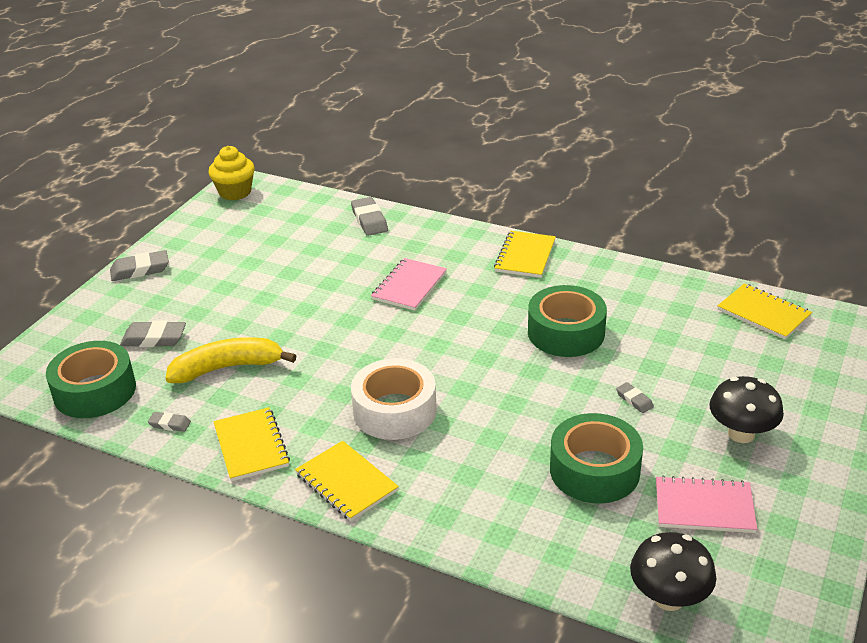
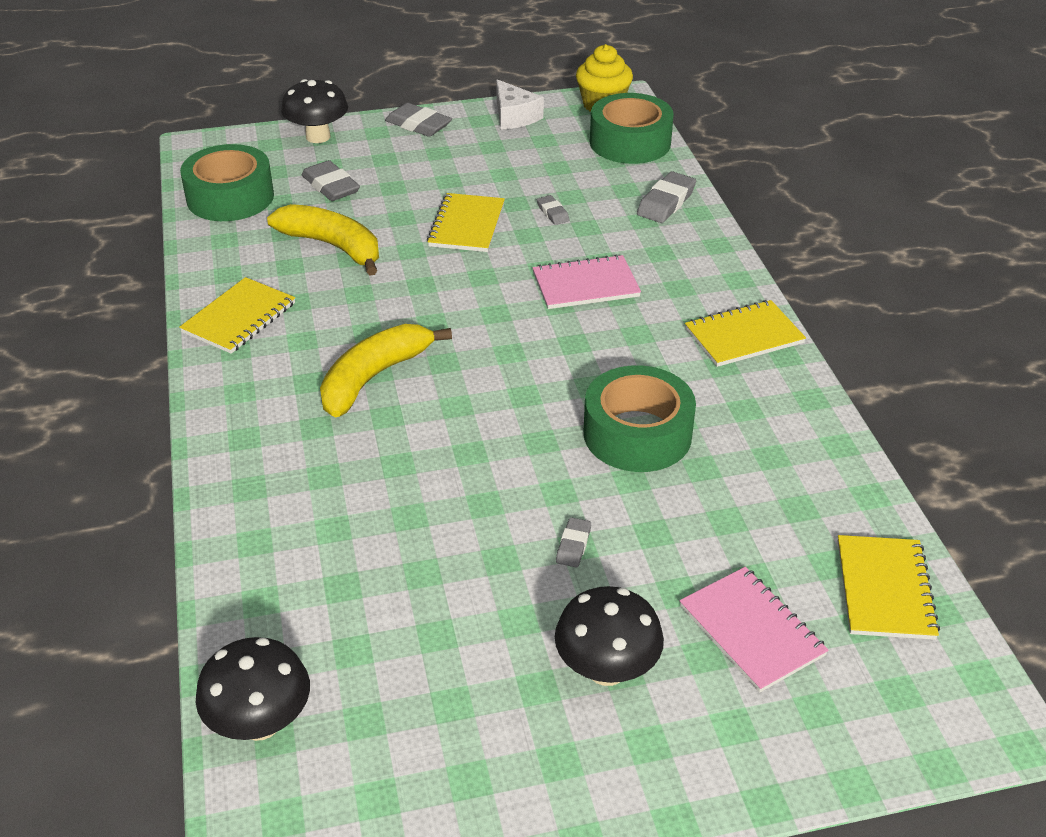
camera: 50 degrees right, 5 degrees up
grey eraser [148,412,191,432] -> grey eraser moved to [537,195,570,225]
yellow notebook [295,441,399,521] -> yellow notebook moved to [427,193,505,252]
white tape [351,358,437,440] -> yellow banana [320,324,452,418]
green tape [550,413,643,504] -> green tape moved to [590,93,674,164]
pink notebook [656,475,757,533] -> pink notebook moved to [679,567,829,692]
none -> black mushroom [281,79,348,143]
none -> white cheese [496,79,544,130]

